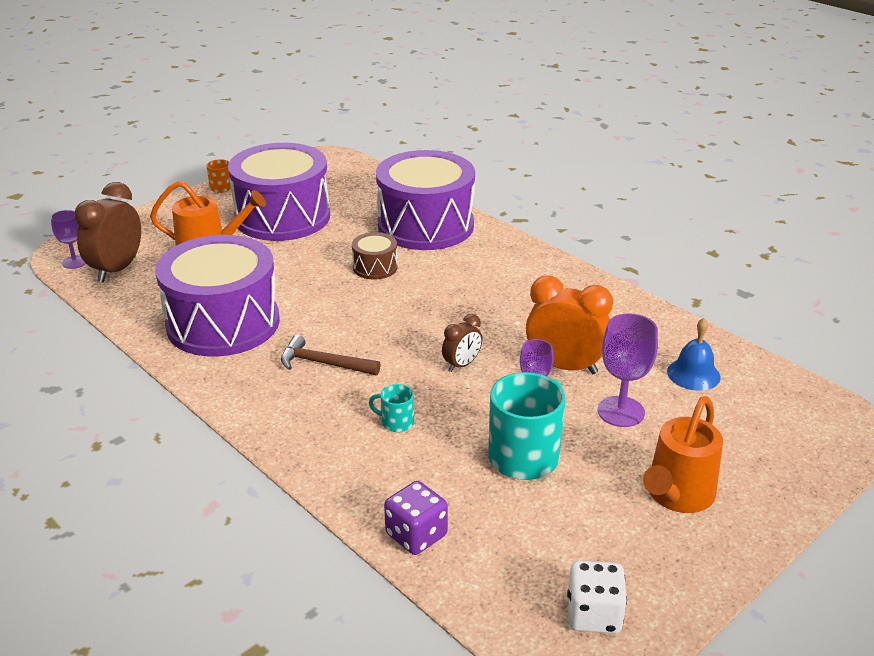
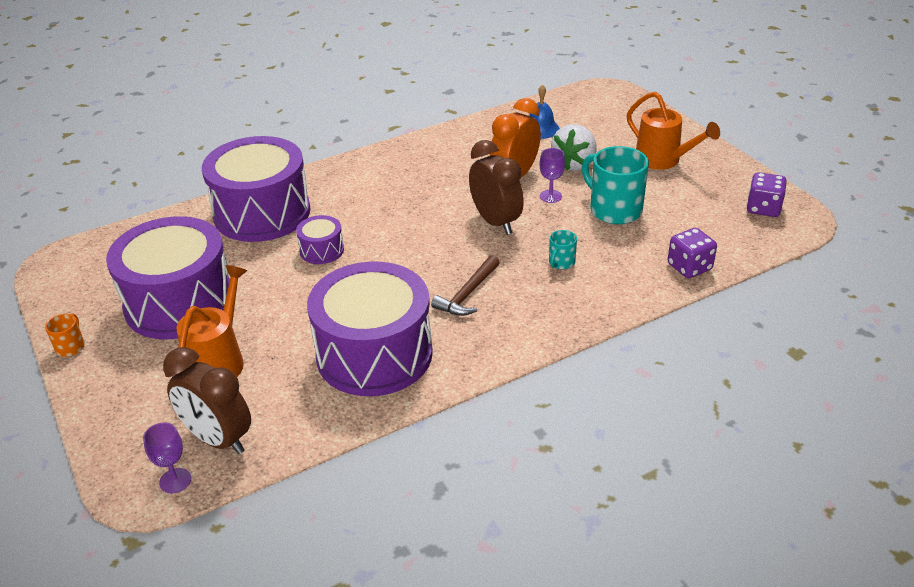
camera: 75 degrees left, 5 degrees up
brown drum [352,232,398,279] -> purple drum [296,215,344,264]
brown clock [442,314,482,372] -> brown clock [469,140,524,235], size x1.84
white dice [567,560,627,634] -> purple dice [747,172,787,217]
purple goblet [598,313,658,427] -> white strawberry [551,124,596,171]

